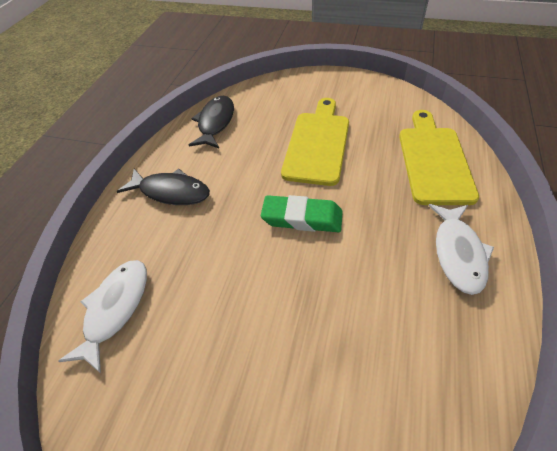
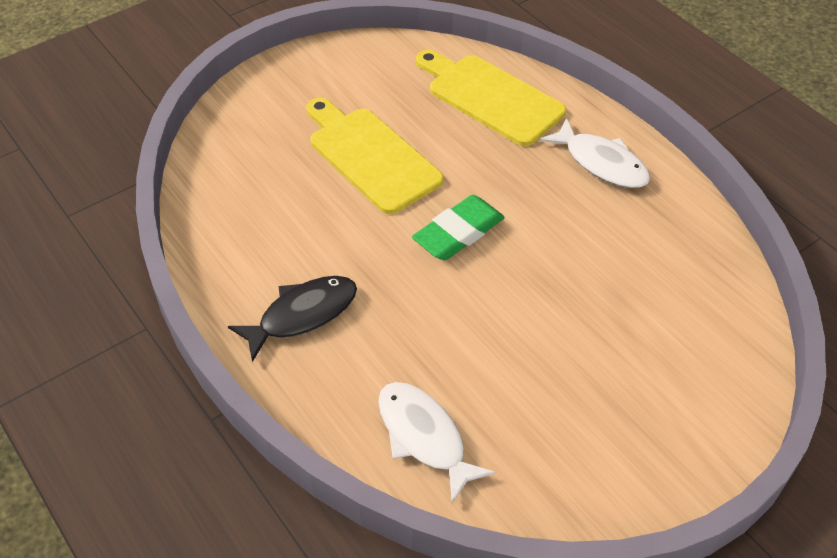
camera: 55 degrees left, 0 degrees up
black fish [189,95,234,148] -> none

